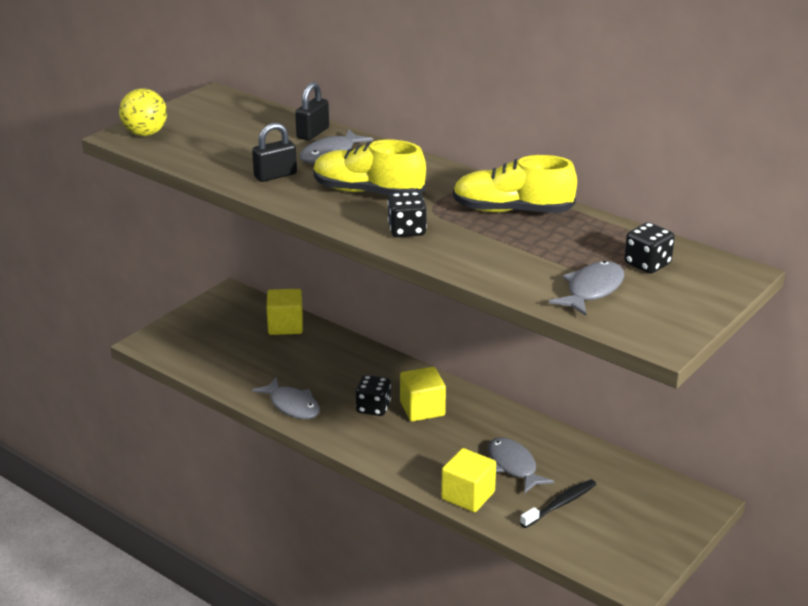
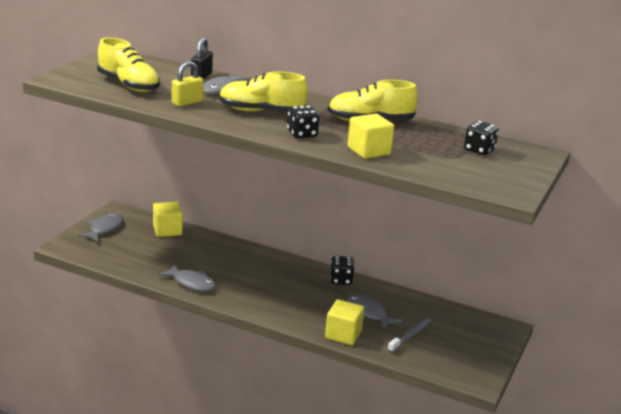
camera: 15 degrees left, 5 degrees down
yellow ball [119,88,167,136] -> none
black padlock [252,123,297,182] -> yellow padlock [172,61,204,107]
black dice [356,375,391,416] -> black dice moved to [330,256,354,285]
yellow cube [400,367,446,422] -> yellow cube moved to [347,113,394,159]
black toothbrush [520,479,596,528] -> grey toothbrush [387,318,431,353]
grey fish [549,261,624,316] -> grey fish moved to [78,213,123,242]
none -> yellow shoe [97,37,160,92]

